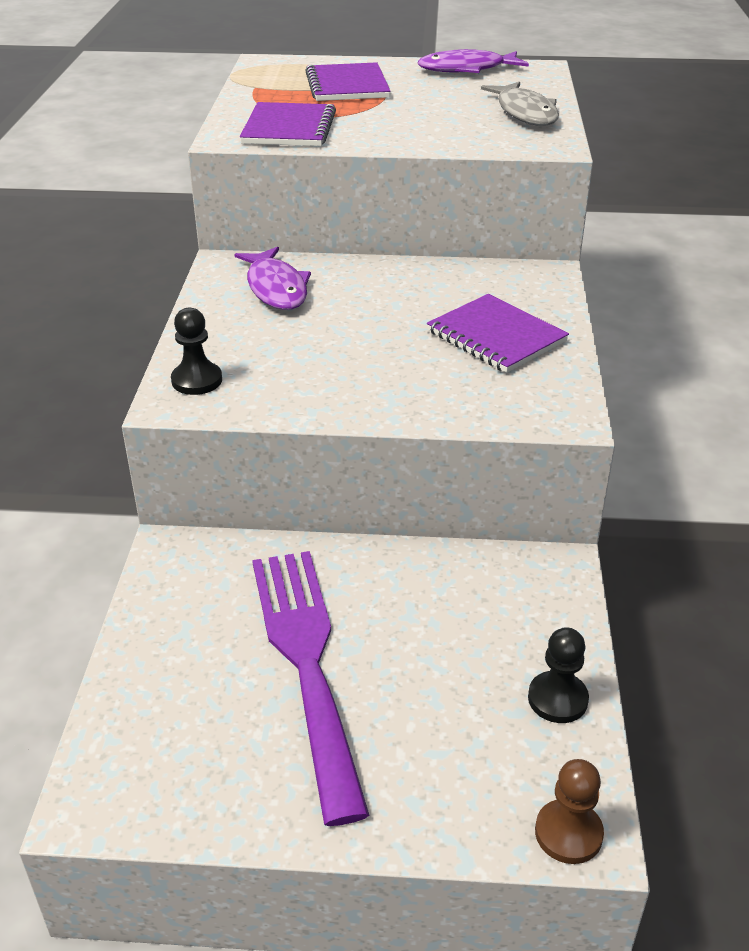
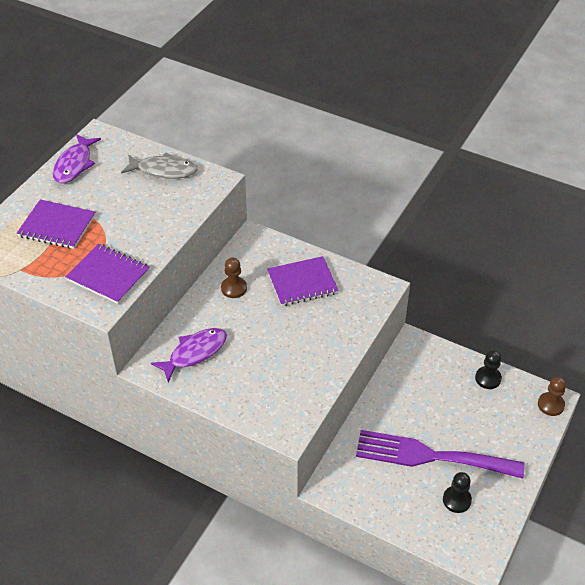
camera: 65 degrees left, 10 degrees up
black pawn [171,307,222,395] -> black pawn moved to [443,472,472,513]
purple fish [234,247,311,310] -> purple fish turned 45 degrees counterclockwise [151,328,227,382]
none -> brown pawn [221,257,247,298]

